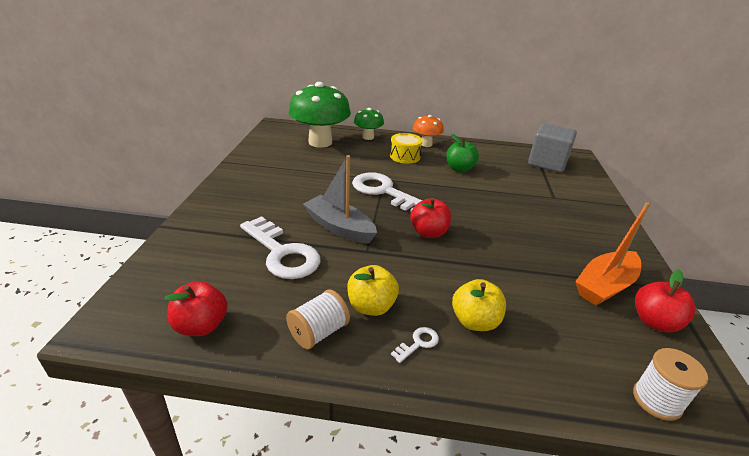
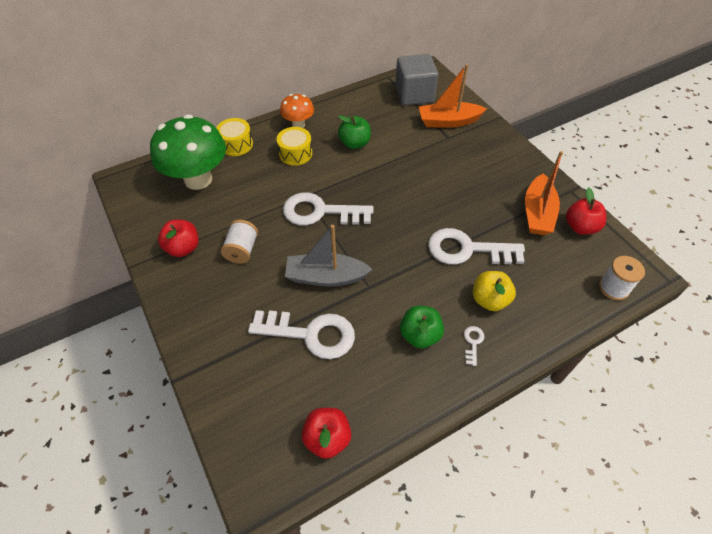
camera: 35 degrees left, 20 degrees up
white spool [286,289,350,349] -> white spool moved to [221,220,258,264]
yellow apple [347,265,399,316] -> green apple [400,306,444,349]
green mushroom [354,108,384,140] -> yellow drum [216,118,253,156]
red apple [410,198,452,238] -> red apple moved to [158,220,198,257]
none -> orange boat [419,64,487,128]
none -> white key [428,228,525,265]

